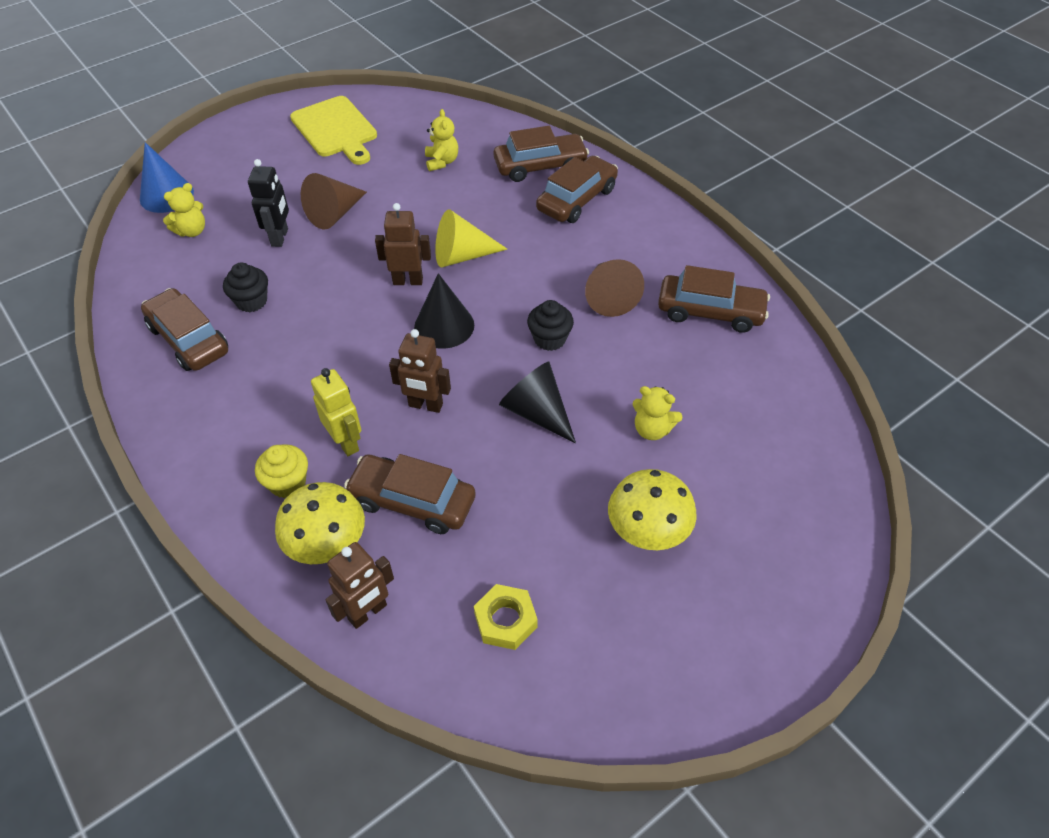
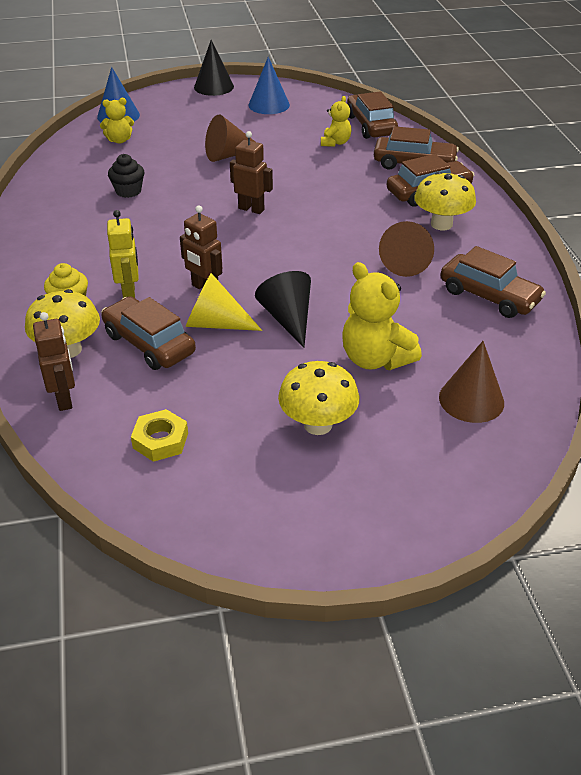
camera: 25 degrees right, 10 degrees down
brown car [141,288,228,371] -> brown car moved to [347,91,398,139]
black robot [248,159,289,247] -> none
yellow cutting board [290,96,377,165] -> blue cone [249,57,290,114]
brown robot [325,542,394,629] -> brown robot turned 90 degrees counterclockwise [33,312,75,411]
black cone [414,273,474,349] -> black cone moved to [194,40,234,96]
yellow cone [435,209,507,267] -> yellow cone moved to [186,273,262,331]
black cupcake [527,300,574,351] -> none
yellow teddy bear [633,386,682,440] -> yellow teddy bear [342,262,422,370], size x1.73
none -> yellow mushroom [414,172,476,230]
none -> brown cone [439,341,504,423]

